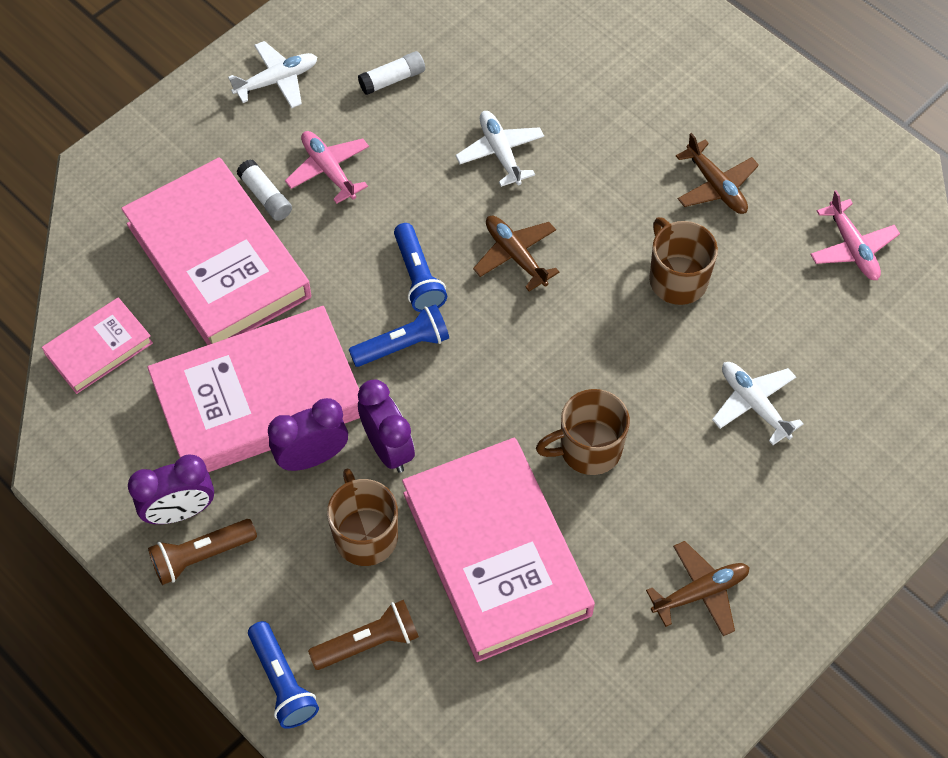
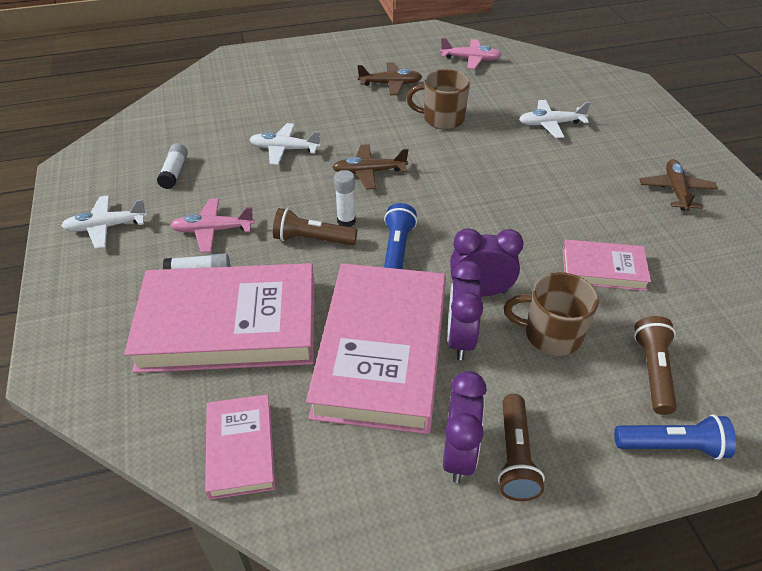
camera: 60 degrees left, 15 degrees down
white plane [228,41,317,108] -> white plane turned 105 degrees counterclockwise [61,195,148,249]
blue flashlight [394,223,447,312] -> white glue stick [334,170,356,227]
pink book [402,438,595,662] -> pink book [562,239,651,291], size x0.50
brown mug [536,389,630,475] -> none
none -> brown flashlight [273,208,357,245]

